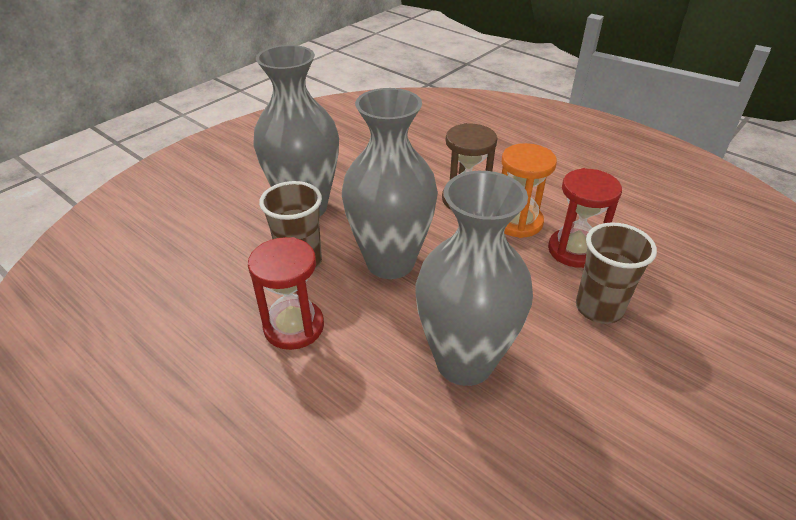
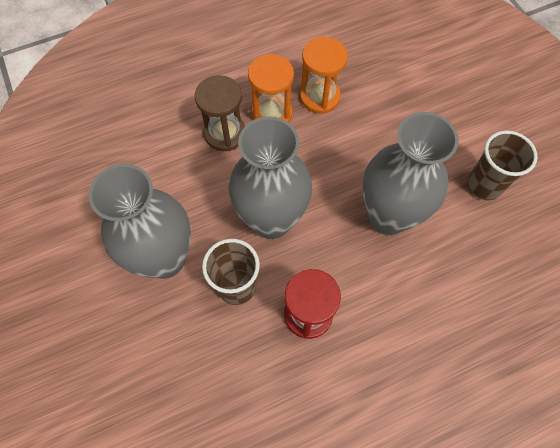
camera: 65 degrees left, 25 degrees up
red hourglass [548,168,622,268] -> orange hourglass [300,37,348,114]
brown cup [576,222,657,324] -> brown cup moved to [467,131,538,200]

